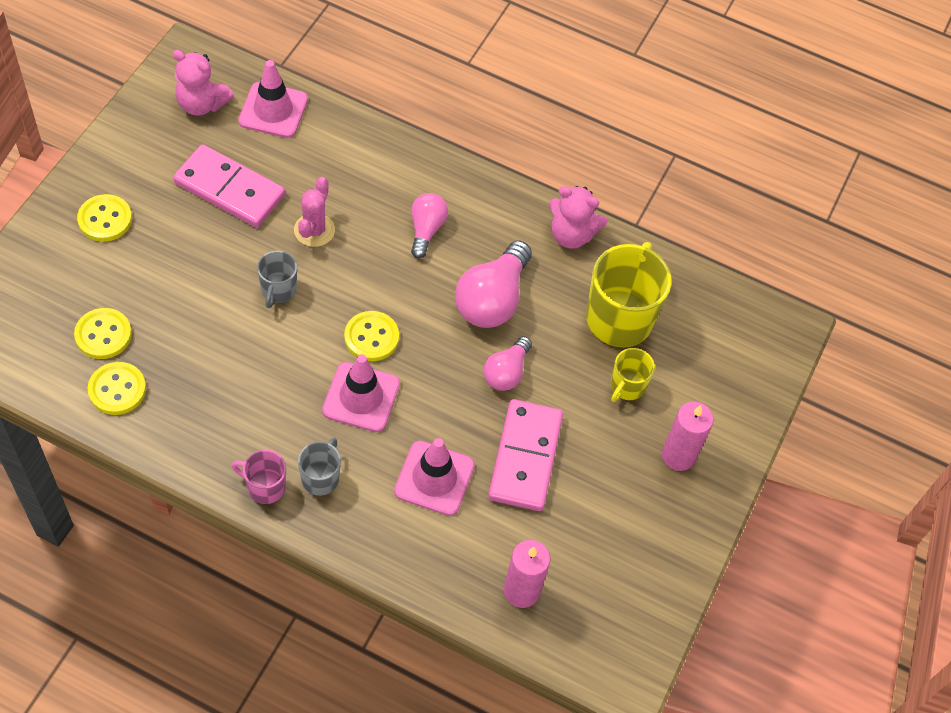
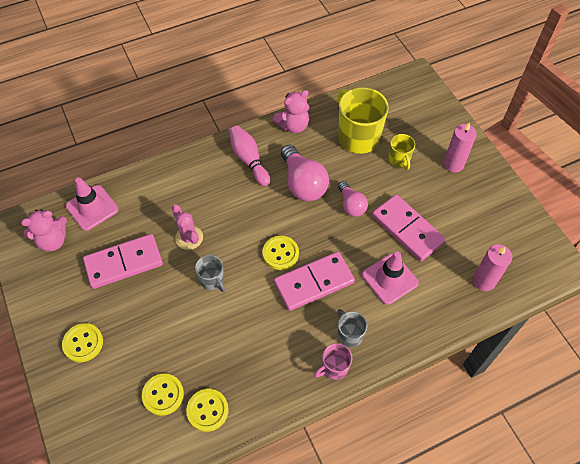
camera: 45 degrees left, 0 degrees up
pink traffic cone [322,354,400,432] -> pink domino [274,252,355,311]
pink light bulb [411,193,448,258] -> none
none -> pink bowling pin [229,126,270,186]

